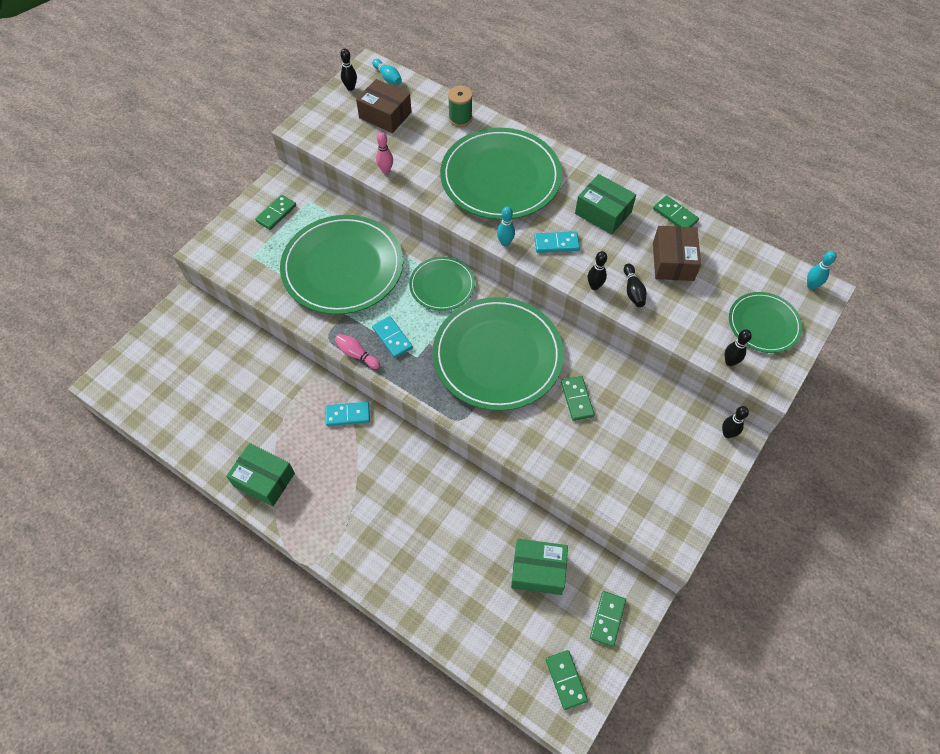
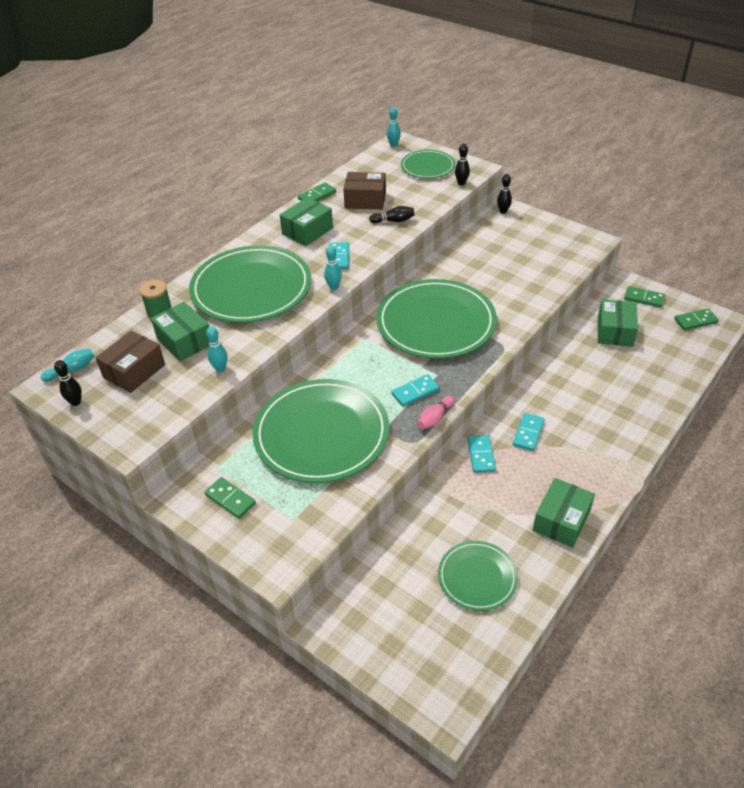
camera: 85 degrees left, 15 degrees down
pink bowling pin [376,132,393,174] -> turquoise bowling pin [206,326,227,372]
green plate [409,257,475,311] -> green plate moved to [438,541,518,611]
green domino [561,376,595,421] -> none
black bowling pin [588,251,607,290] -> none
none -> green box [151,302,210,361]
none -> turquoise domino [513,413,545,451]

